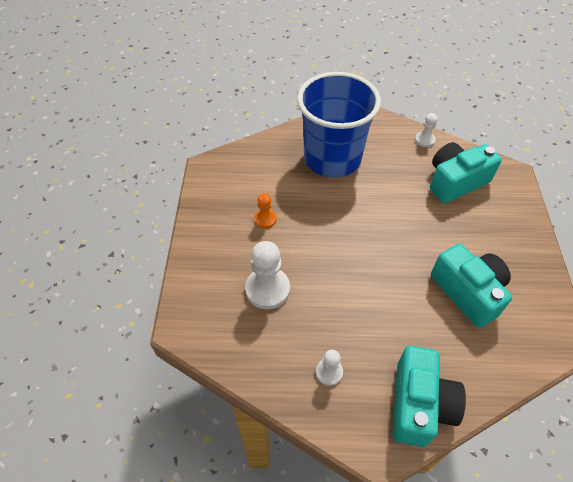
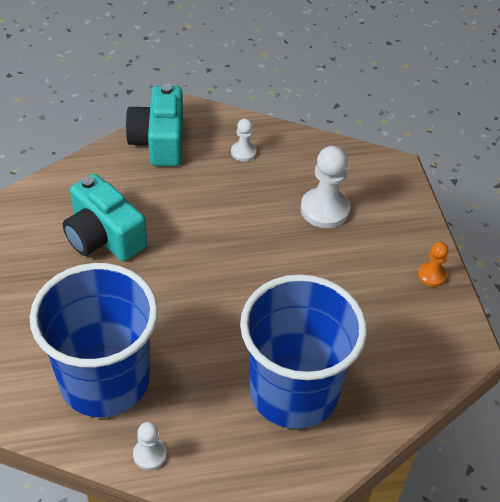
camera: 165 degrees right, 5 degrees down
orange pawn [254,193,277,228] -> orange pawn moved to [418,242,449,287]
turquoise camera [430,142,502,203] -> blue cup [30,263,158,417]

